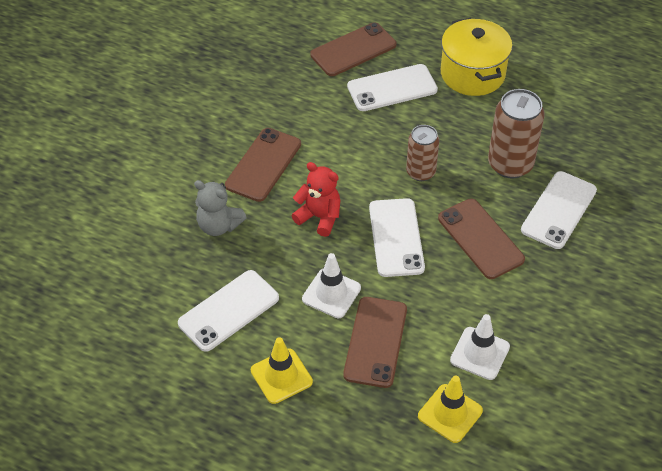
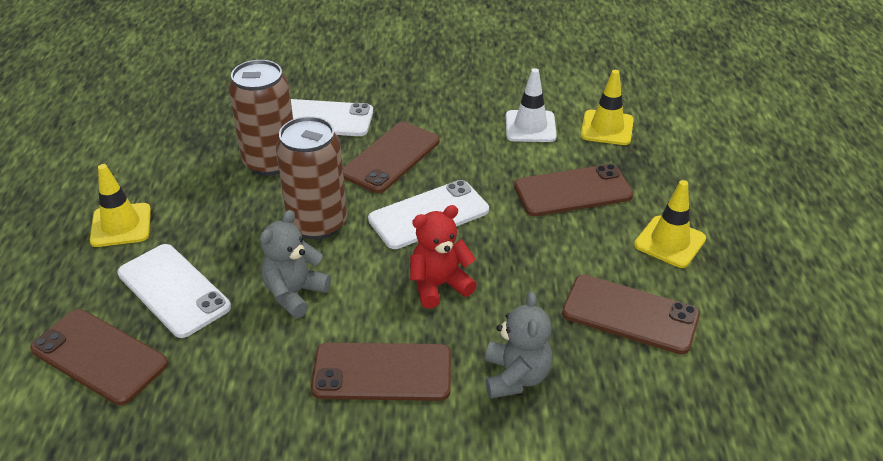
camera: 115 degrees left, 10 degrees down
white phone [178,270,279,352] -> brown phone [562,275,700,354]
red teddy bear [291,162,340,237] -> red teddy bear turned 60 degrees clockwise [410,205,477,309]
white traffic cone [302,253,361,318] -> none
brown can [406,125,439,181] -> brown can [276,116,347,240], size x1.56
yellow pot [441,18,512,96] -> yellow traffic cone [90,164,151,247]
none -> grey teddy bear [260,210,331,318]

